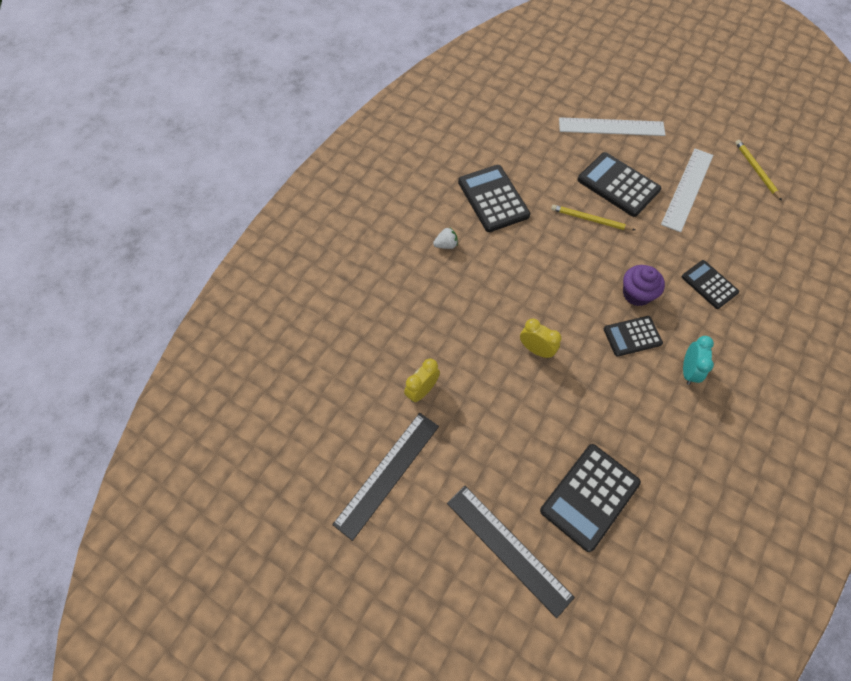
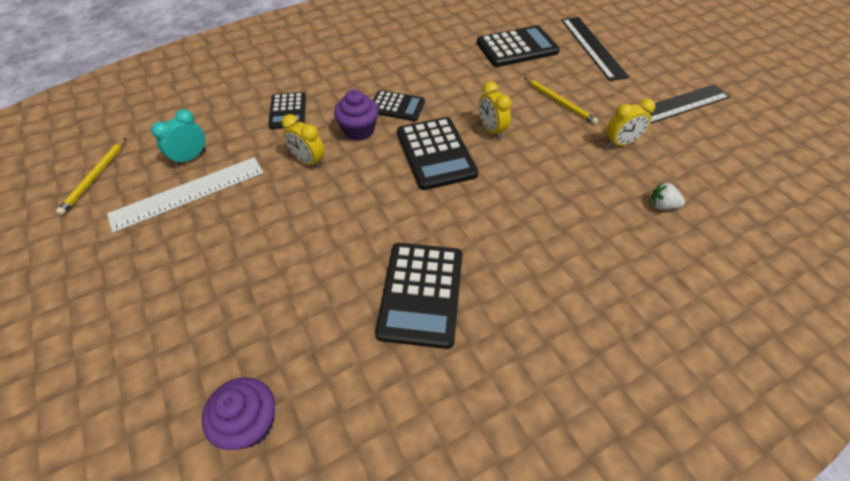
camera: 150 degrees left, 10 degrees down
white strawberry [433,228,458,249] -> white strawberry moved to [650,183,685,210]
yellow pencil [551,205,635,230] -> yellow pencil moved to [525,78,598,125]
white ruler [559,117,666,136] -> none
black calculator [578,152,661,217] -> black calculator moved to [397,117,478,190]
turquoise clock [683,336,714,385] -> turquoise clock moved to [151,109,206,166]
none -> purple cupcake [202,377,275,450]
none -> yellow clock [282,114,325,168]

